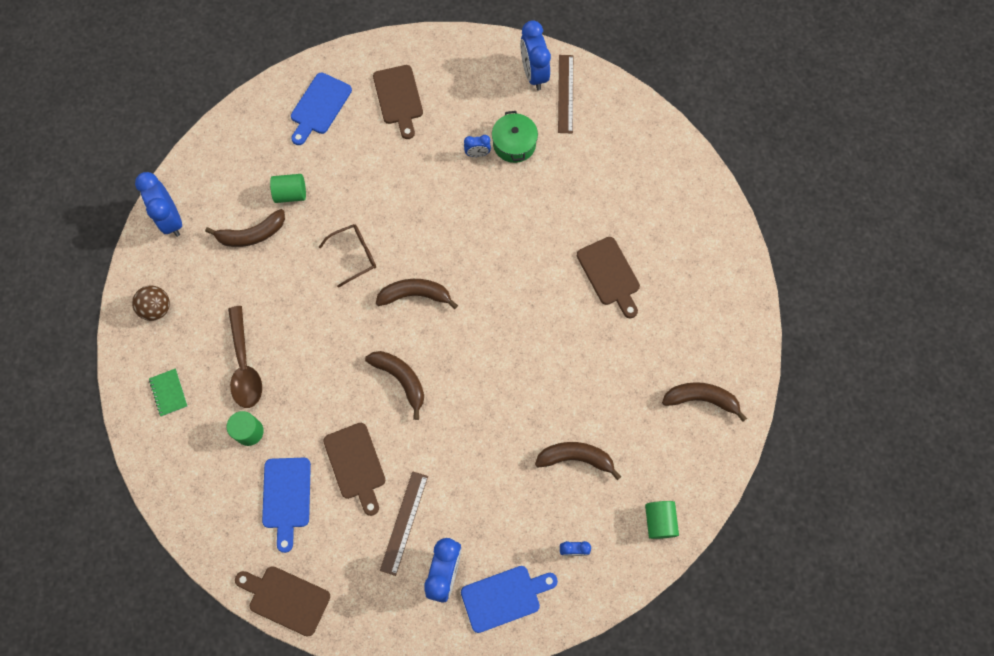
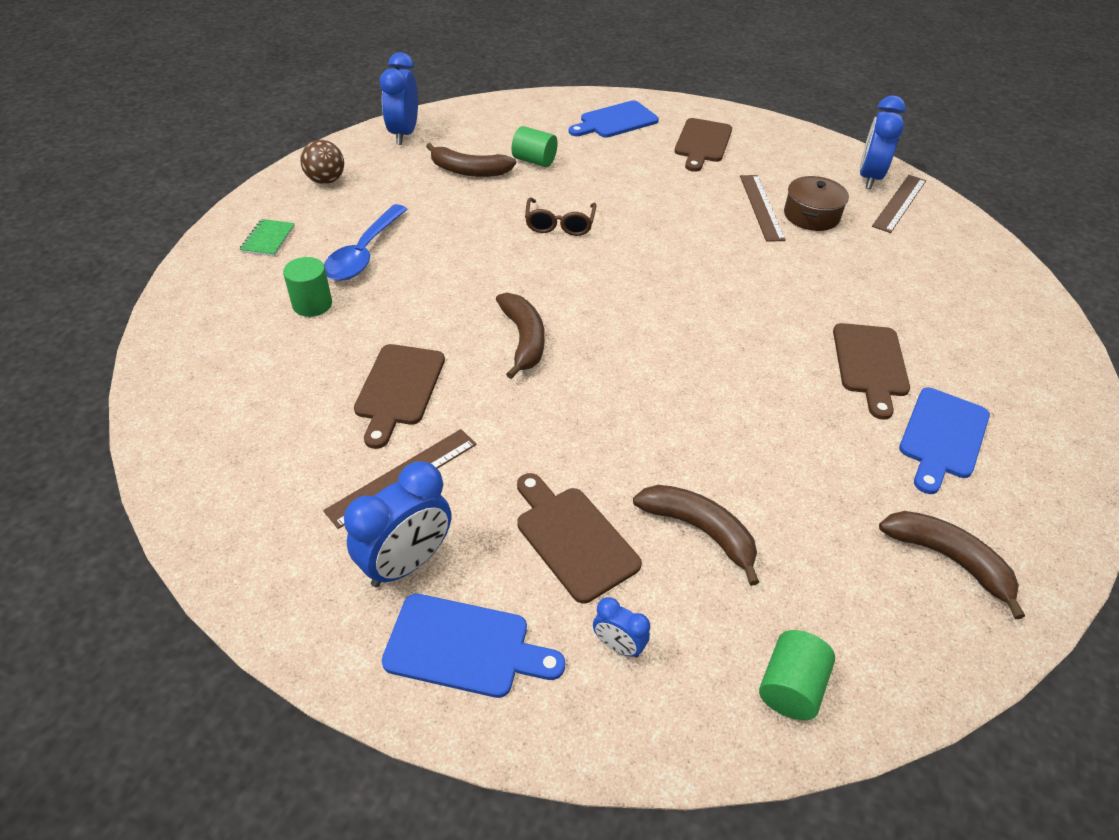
camera: 30 degrees right, 25 degrees down
brown spoon [228,306,262,408] -> blue spoon [324,204,407,281]
brown cutting board [235,566,330,637] -> brown cutting board moved to [517,473,642,603]
blue cutting board [262,458,311,553] -> blue cutting board moved to [899,388,990,494]
brown glasses [319,224,376,288] -> brown glasses turned 90 degrees clockwise [525,197,596,236]
brown banana [376,279,458,309] -> none
blue clock [464,135,491,157] -> brown ruler [740,175,786,242]
green pot [492,111,538,163] -> brown pot [784,176,849,231]

